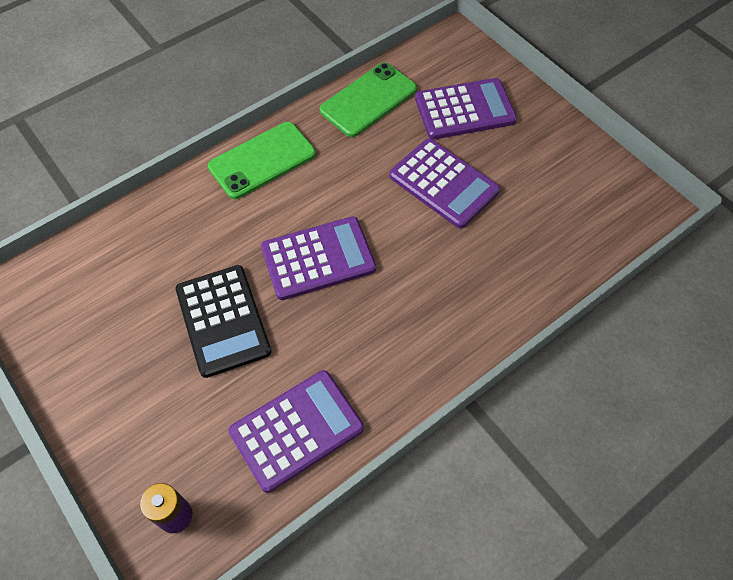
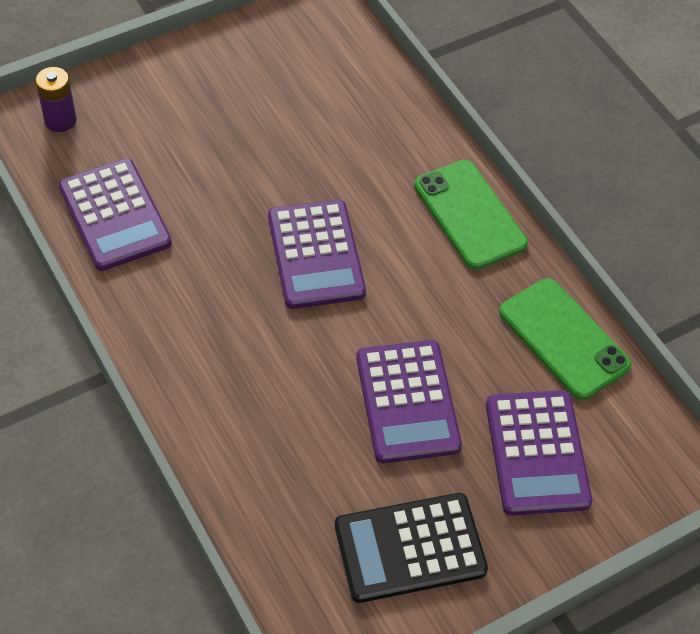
camera: 95 degrees right, 5 degrees down
black calculator [176,265,271,378] -> black calculator moved to [335,493,488,603]
purple calculator [389,138,500,229] -> purple calculator turned 60 degrees counterclockwise [356,340,462,463]

